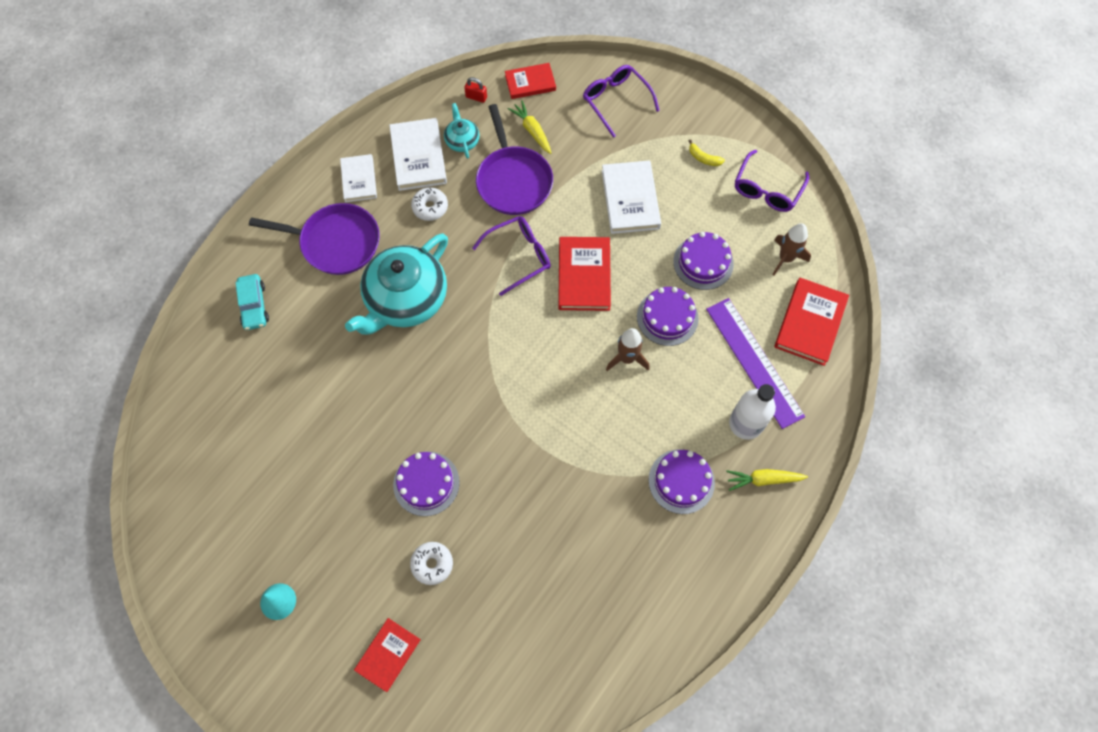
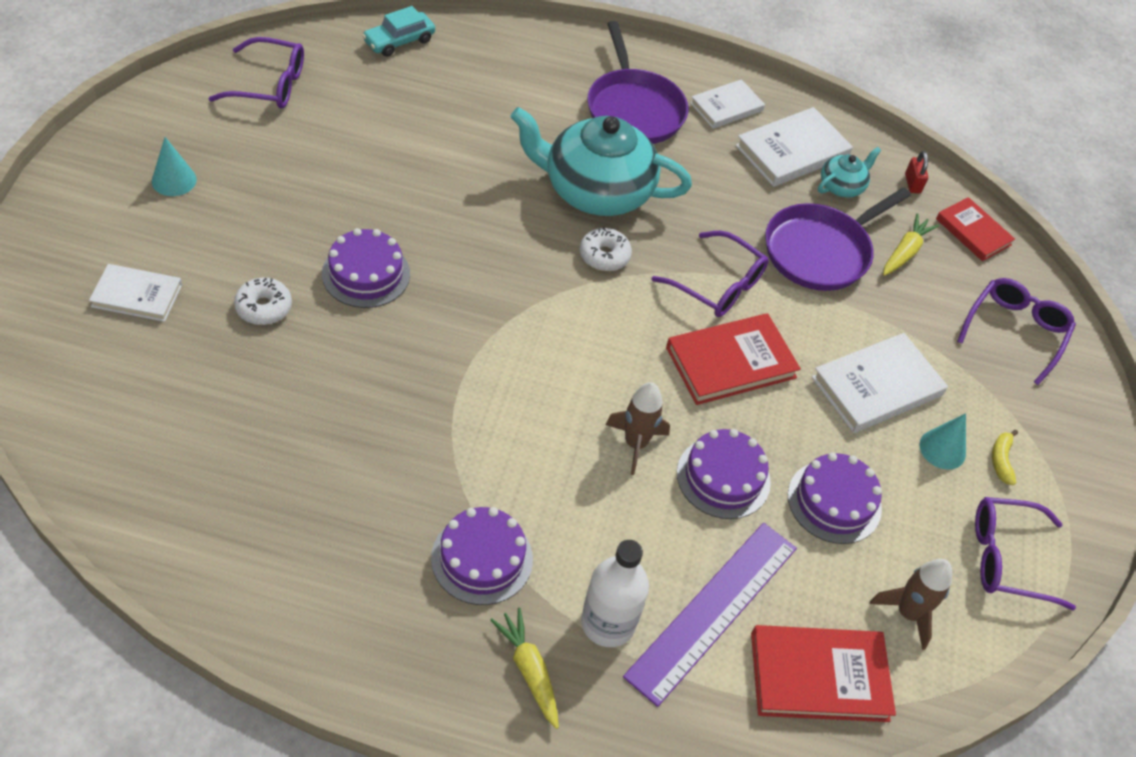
camera: 60 degrees right, 15 degrees down
turquoise car [236,274,269,330] -> turquoise car moved to [362,6,435,57]
red book [354,618,421,692] -> white book [89,264,182,322]
white donut [411,187,448,221] -> white donut moved to [580,227,632,271]
none -> purple glasses [208,37,304,108]
none -> turquoise cone [919,413,966,470]

